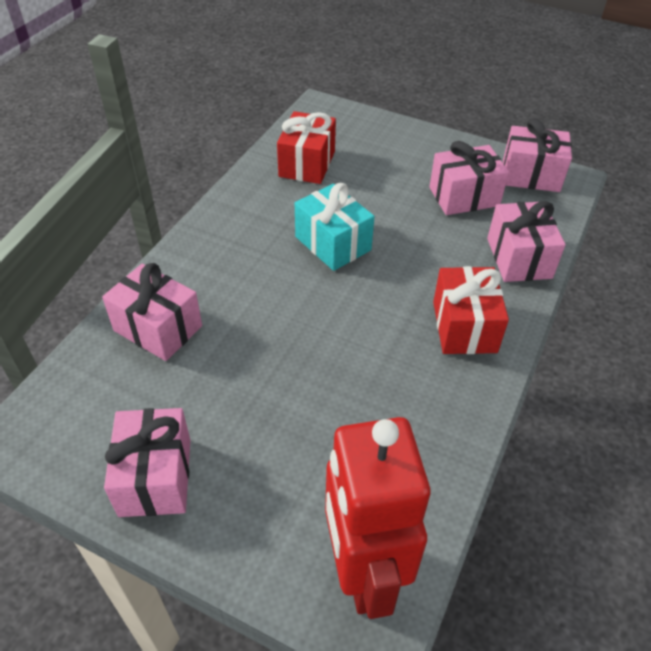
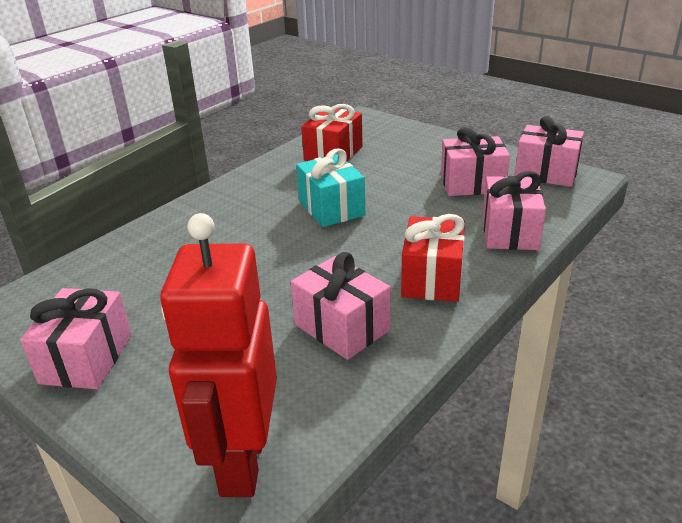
camera: 15 degrees right, 15 degrees down
pink gift [102,263,202,361] -> pink gift moved to [291,252,391,360]

